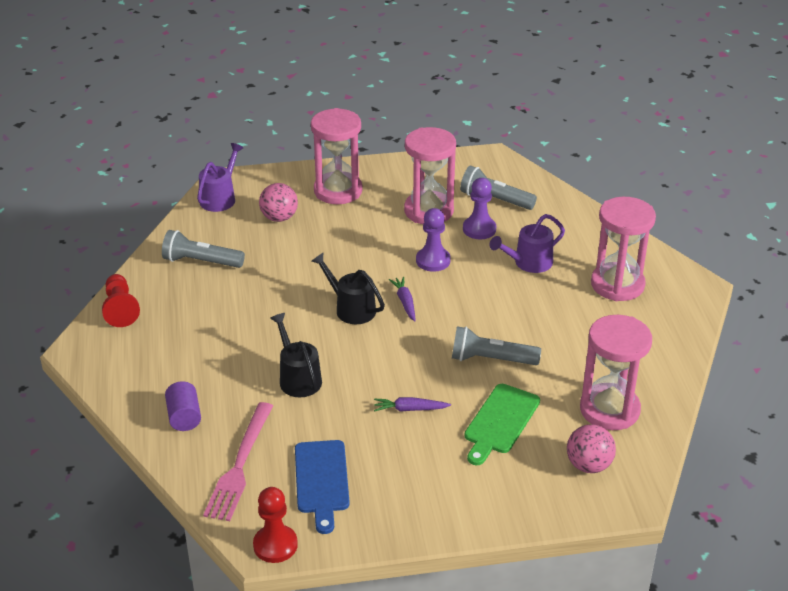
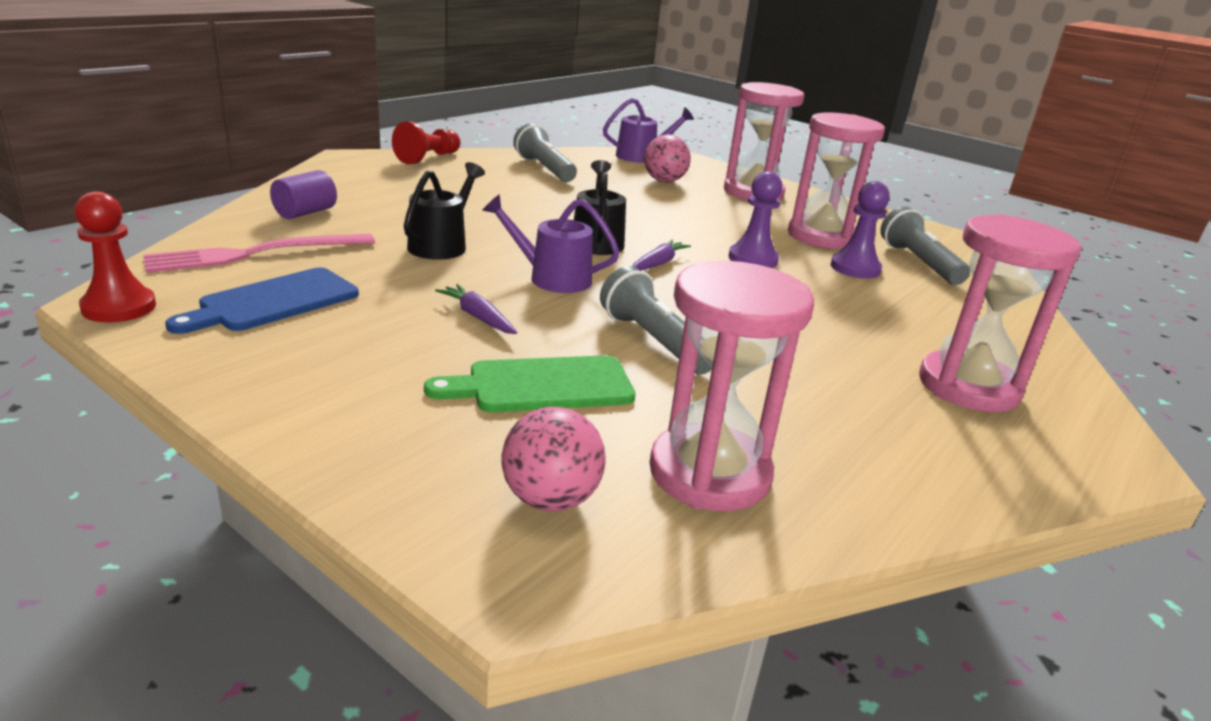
camera: 45 degrees right, 10 degrees down
purple watering can [490,214,565,273] -> purple watering can moved to [482,194,620,293]

